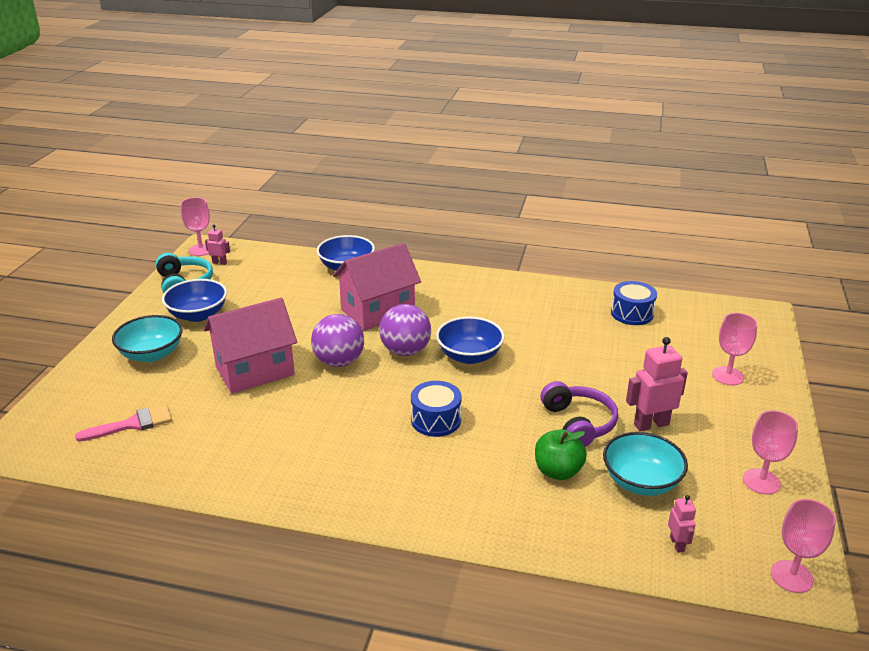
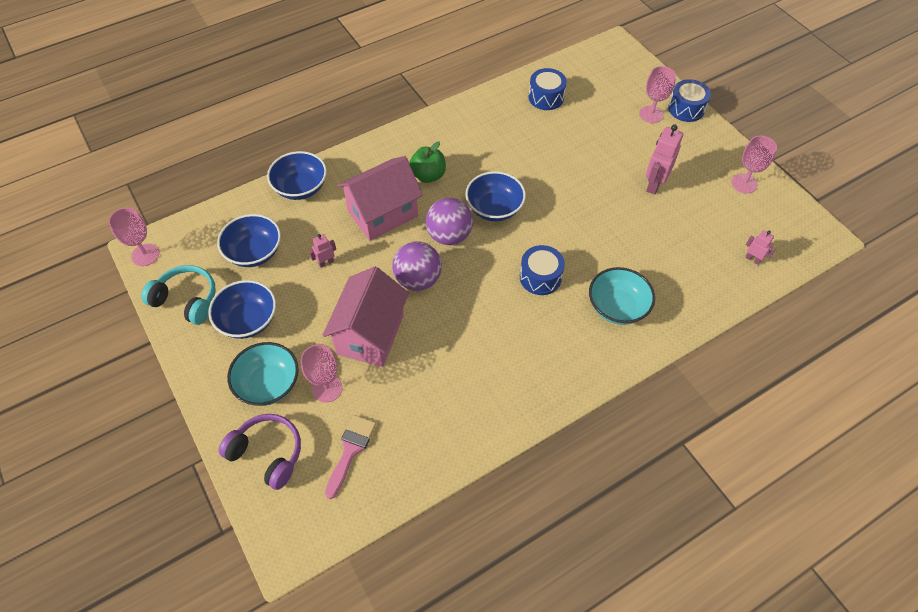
camera: 45 degrees left, 25 degrees up
pink robot [205,225,230,265] -> pink robot moved to [309,234,336,268]
pink house [333,243,421,331] -> pink house turned 45 degrees clockwise [337,156,423,241]
green apple [535,429,587,480] -> green apple moved to [409,142,446,183]
purple headphones [541,381,618,447] -> purple headphones moved to [219,414,301,490]
turquoise bowl [603,432,688,496] -> turquoise bowl moved to [589,267,655,325]
pink goblet [771,499,836,593] -> pink goblet moved to [301,344,342,403]
none -> blue bowl [217,214,281,267]
none -> blue drum [668,79,711,122]

